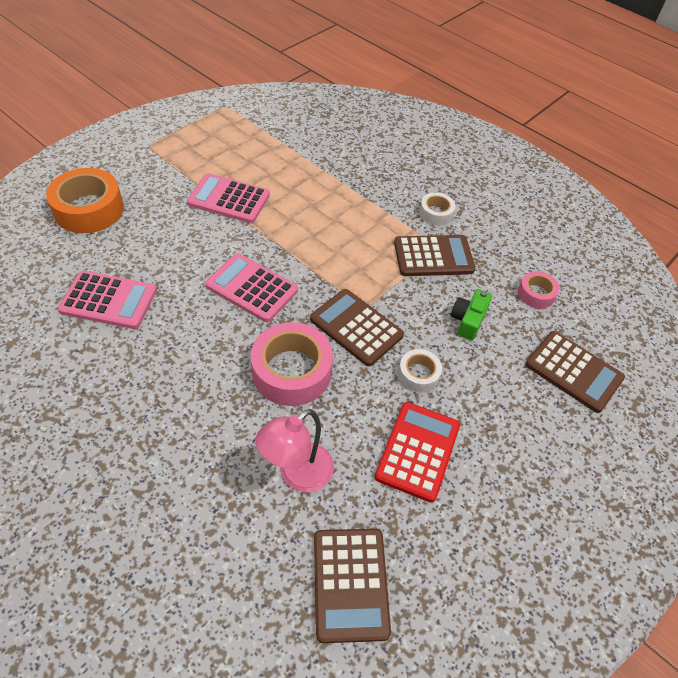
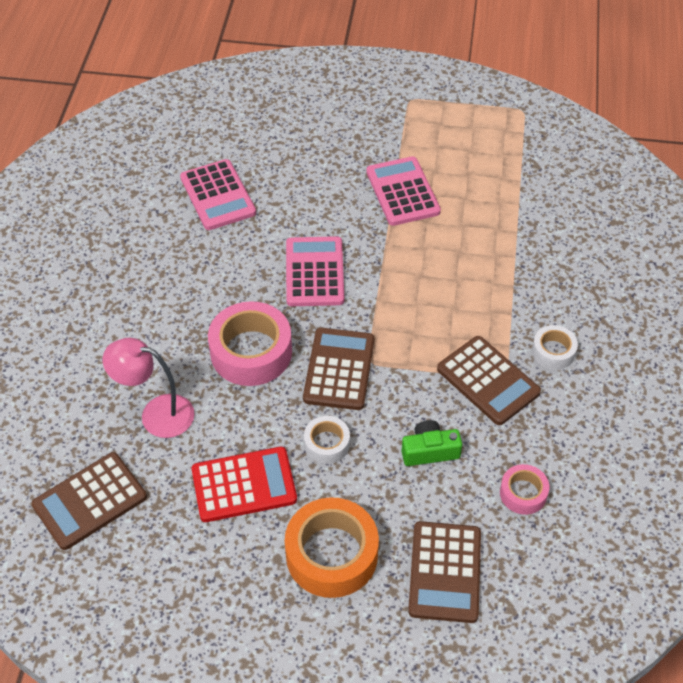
camera: 60 degrees right, 0 degrees up
orange tape [46,168,124,233] -> orange tape moved to [285,497,379,598]

